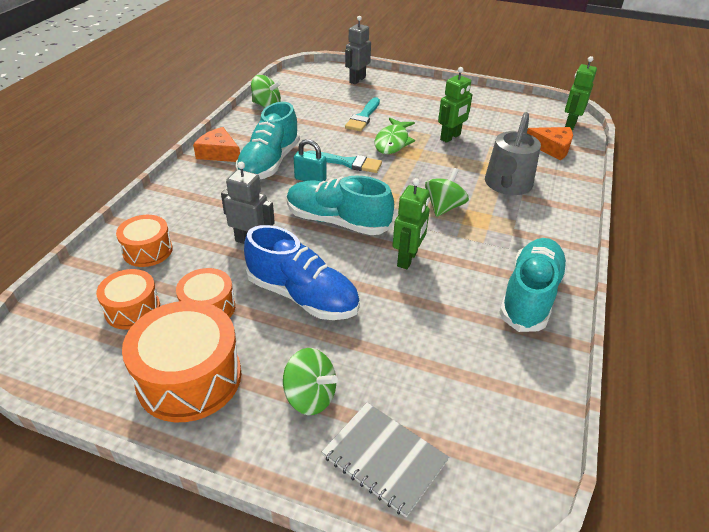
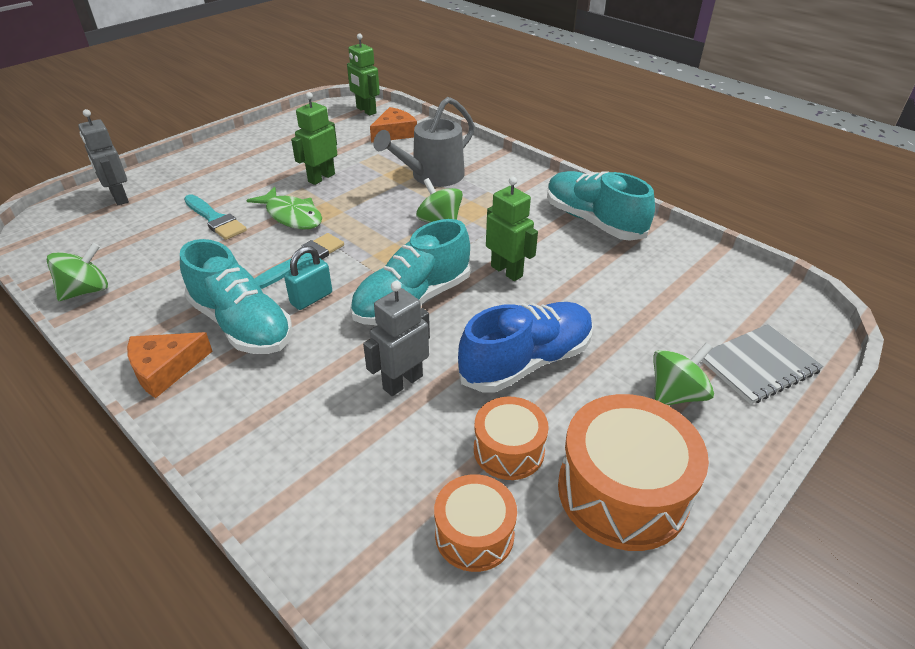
camera: 65 degrees left, 0 degrees up
orange drum [116,215,173,267] -> none
green robot [438,67,473,143] -> green robot turned 120 degrees counterclockwise [291,92,337,185]
grey watering can [485,112,541,195] -> grey watering can turned 90 degrees clockwise [373,97,475,187]

